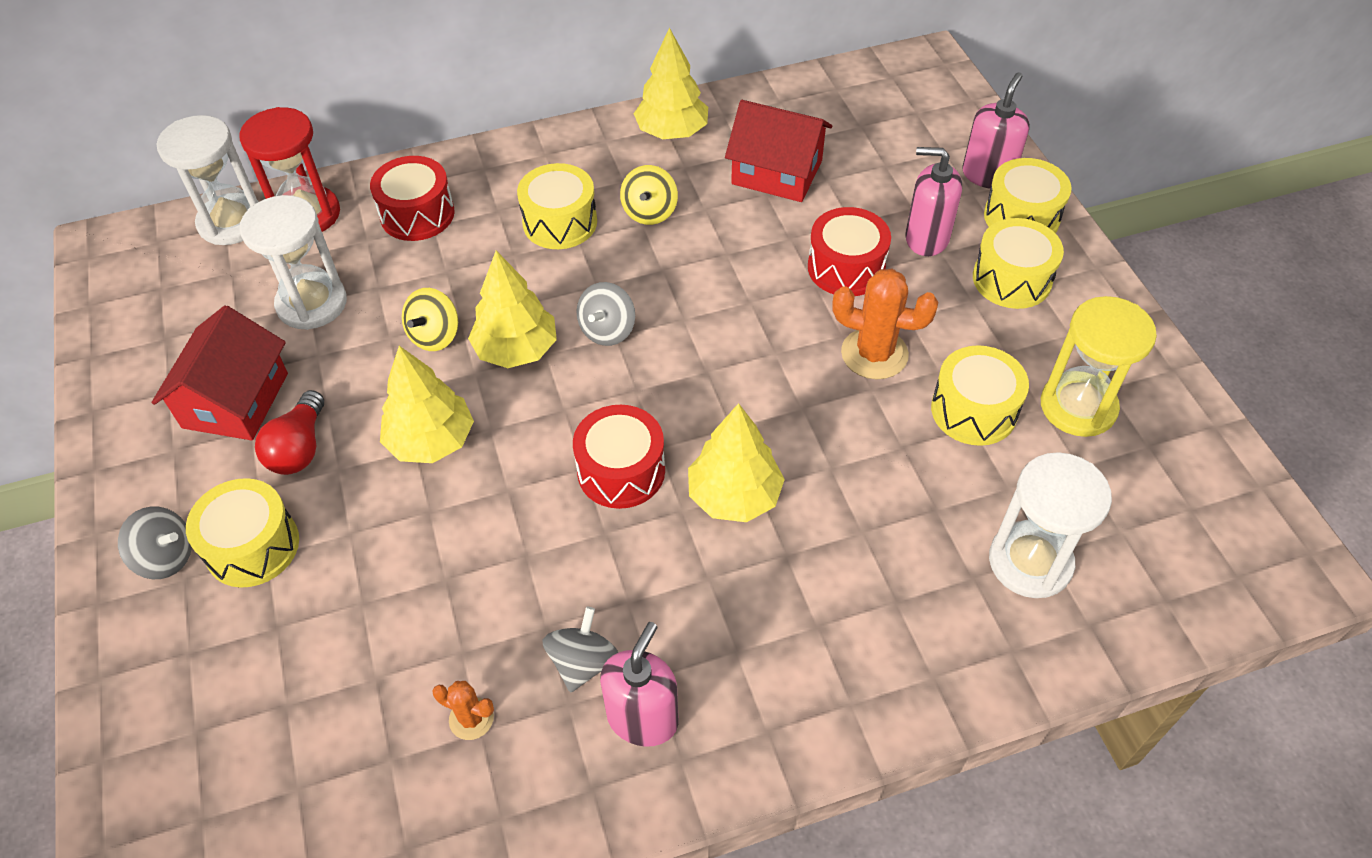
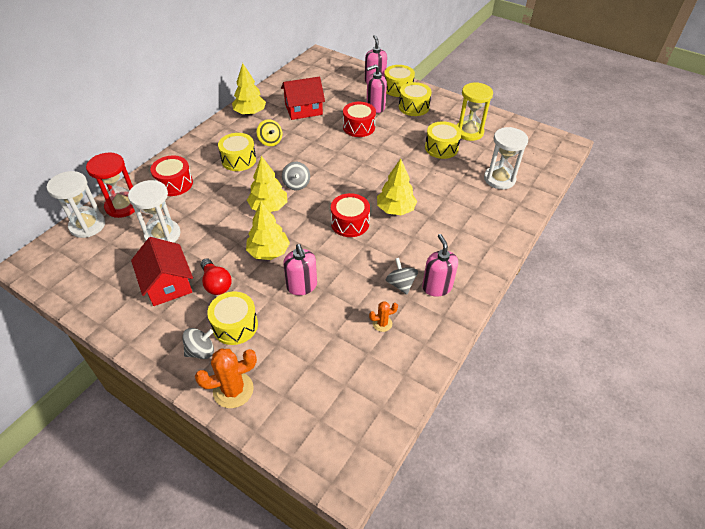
camera: 40 degrees left, 5 degrees down
yellow spinning top [402,288,458,351] -> none
orange cactus [832,269,938,379] -> orange cactus moved to [195,348,257,408]
none -> pink soap dispenser [283,244,317,295]

